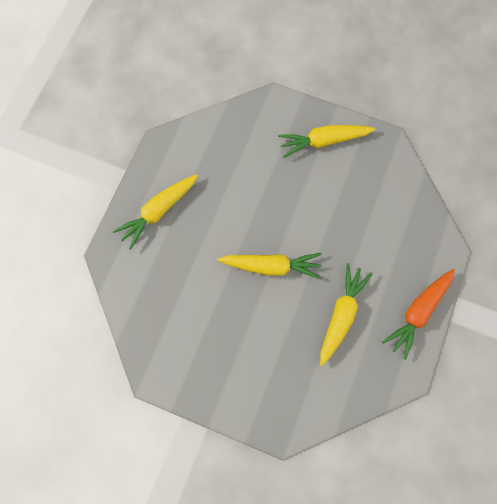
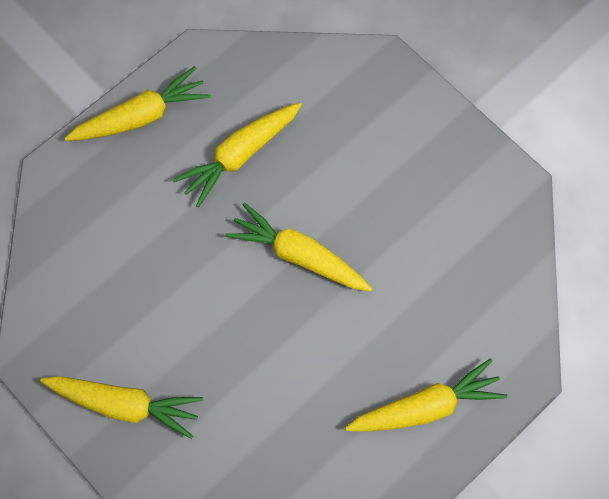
camera: 155 degrees left, 5 degrees down
orange carrot [382,269,455,360] -> yellow carrot [65,66,211,141]

